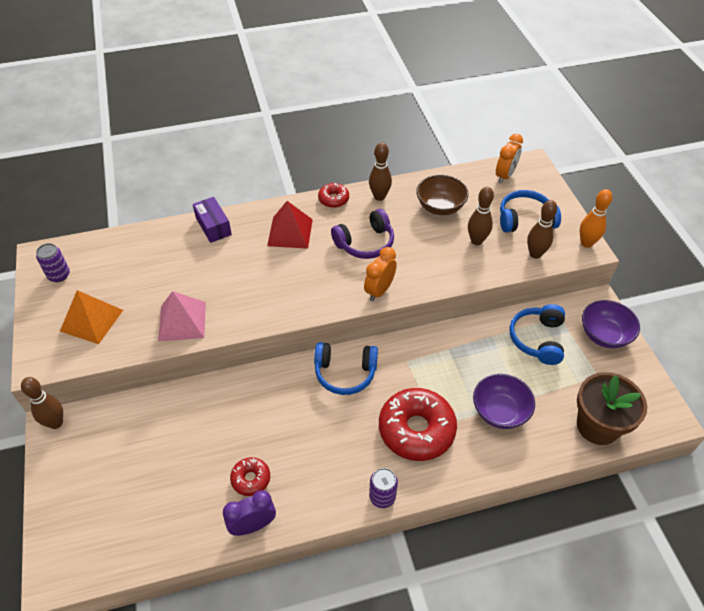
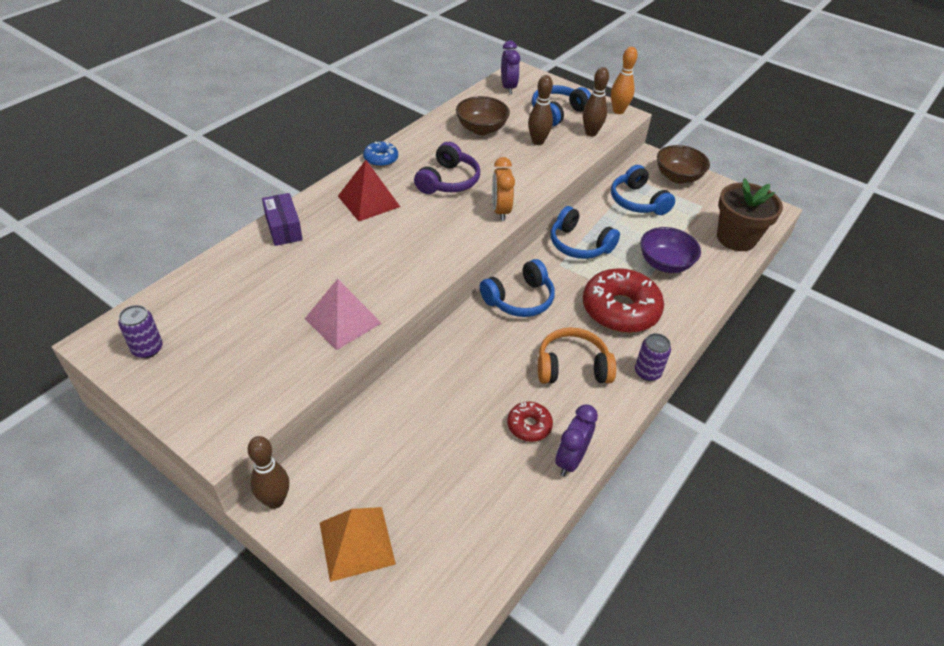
camera: 40 degrees left, 5 degrees down
orange pyramid [60,290,123,344] -> orange pyramid moved to [320,507,396,582]
purple box [193,197,232,243] -> purple box turned 45 degrees clockwise [262,193,303,246]
red donut [318,183,349,208] -> blue donut [363,141,398,167]
brown bowling pin [369,142,392,201] -> none
orange clock [496,134,523,183] -> purple clock [501,41,520,94]
purple bowl [582,300,640,348] -> brown bowl [657,145,710,184]
none -> orange headphones [538,327,616,383]
none -> blue headphones [551,206,620,259]

